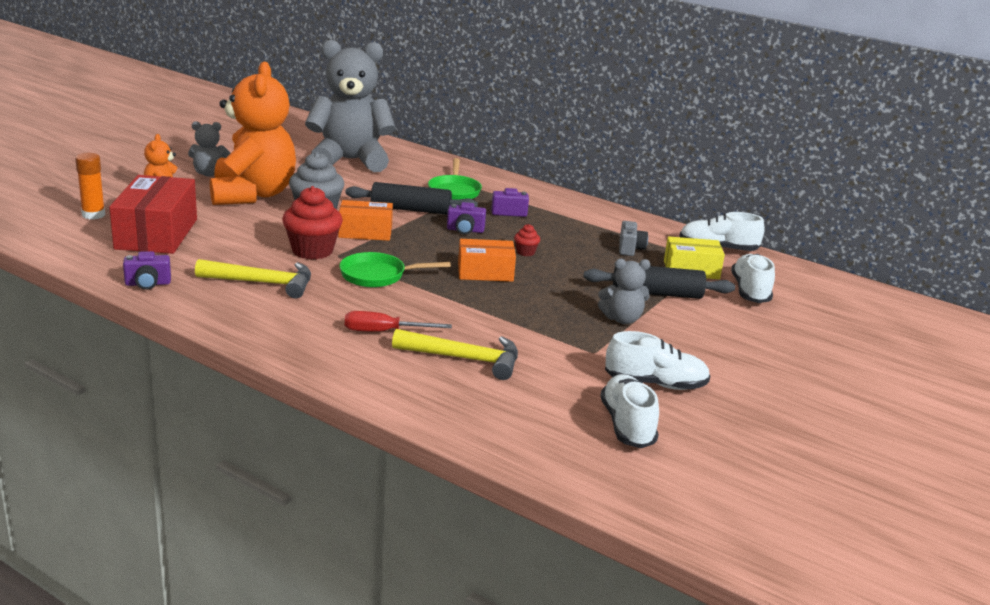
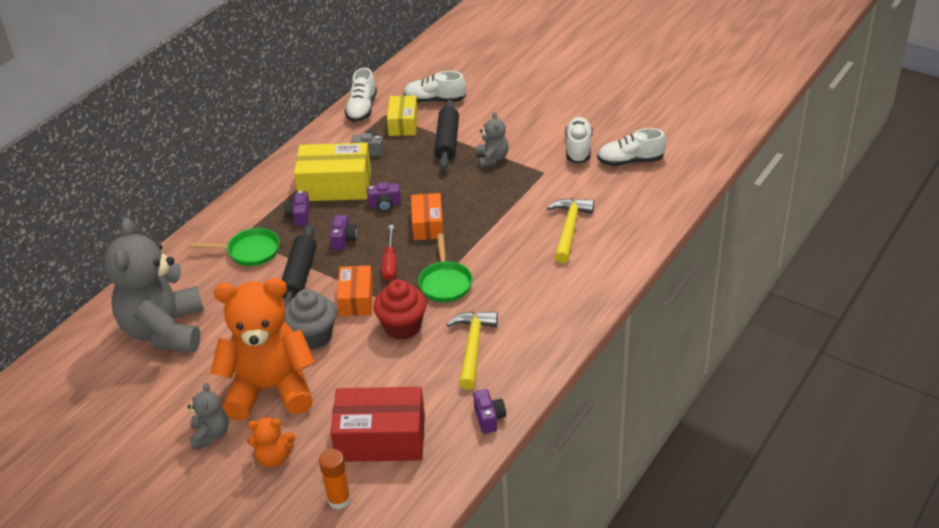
camera: 85 degrees left, 15 degrees up
red screwdriver [345,311,452,332] -> red screwdriver moved to [381,225,397,281]
red cupcake [514,224,540,256] -> purple camera [367,182,401,212]
none -> yellow box [294,143,371,201]

